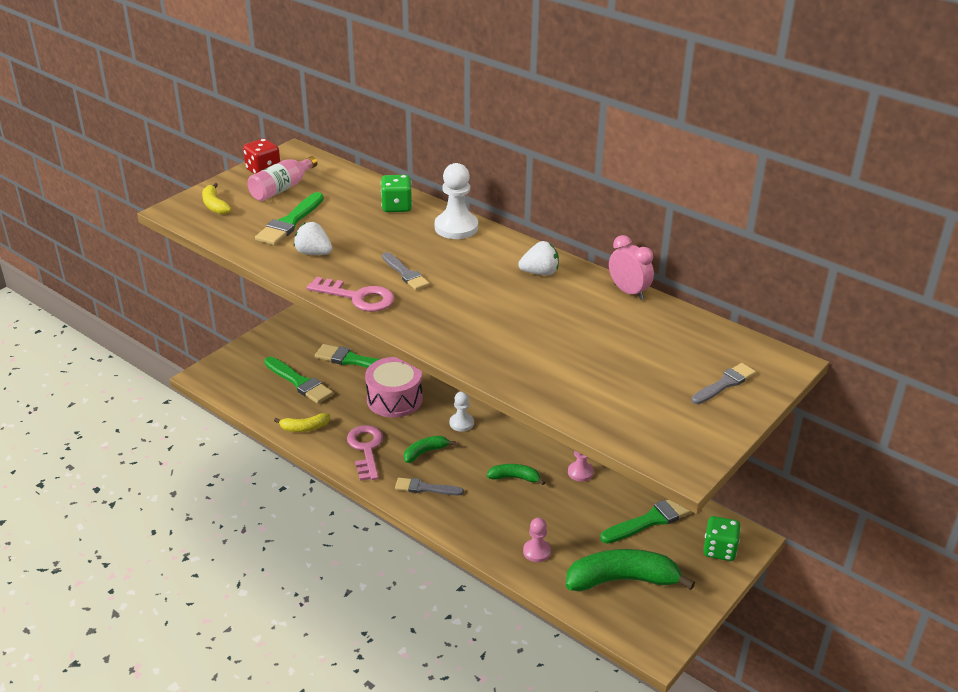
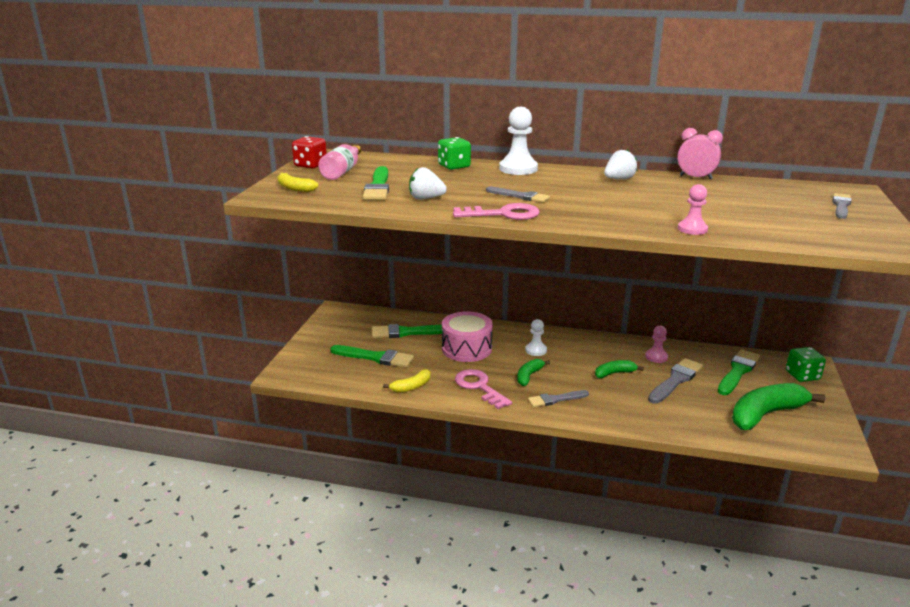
camera: 25 degrees left, 10 degrees down
pink pawn [523,518,551,562] -> pink pawn moved to [678,184,708,235]
none -> grey brush [648,358,703,404]

